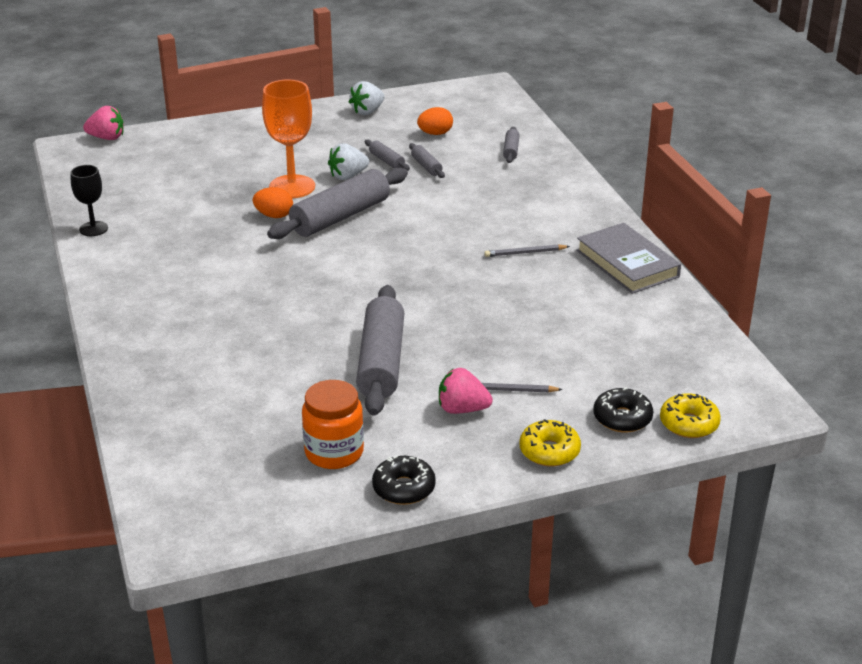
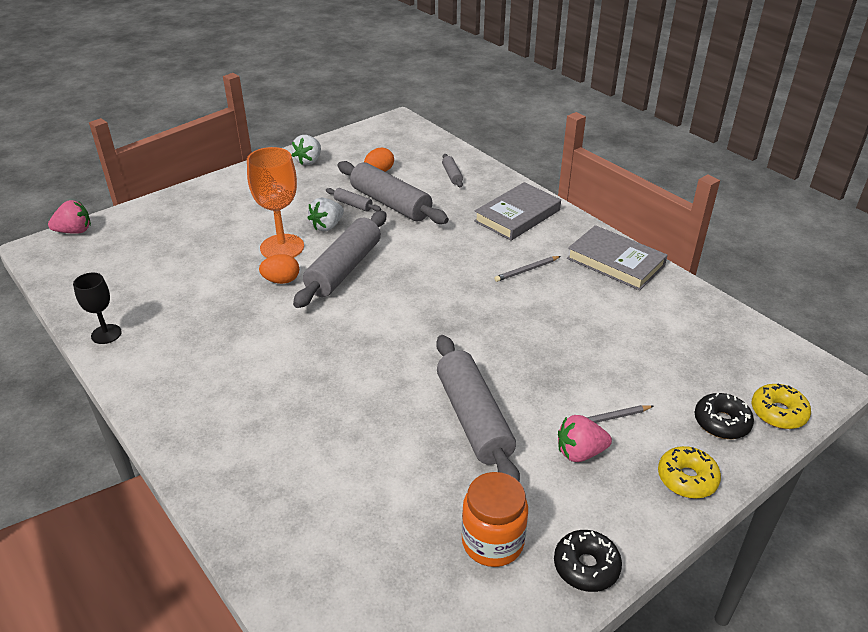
camera: 20 degrees left, 5 degrees up
grey rolling pin [409,143,445,178] -> grey rolling pin [338,161,449,224], size x2.25
none -> grey book [474,182,561,241]

